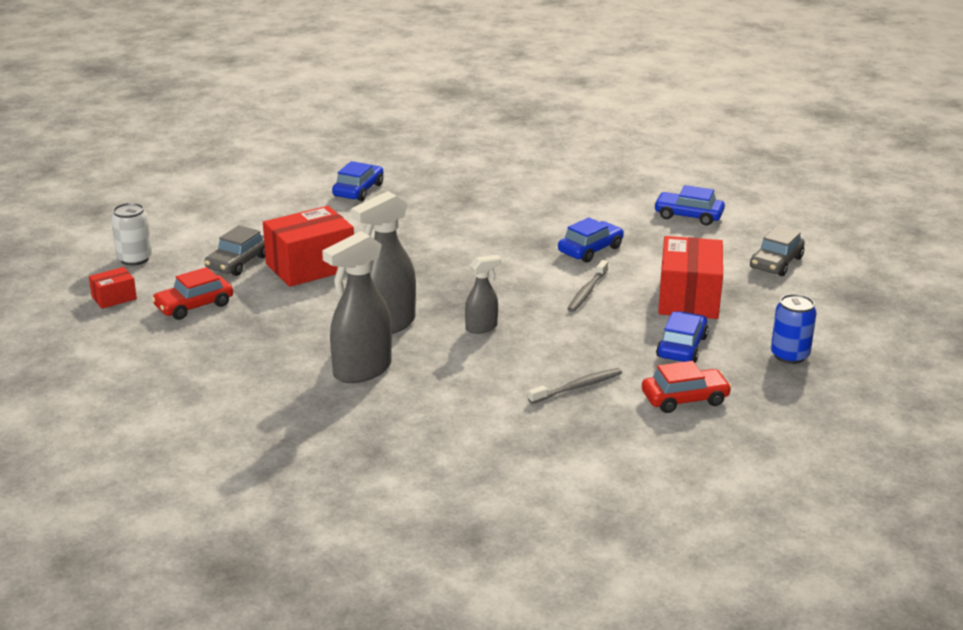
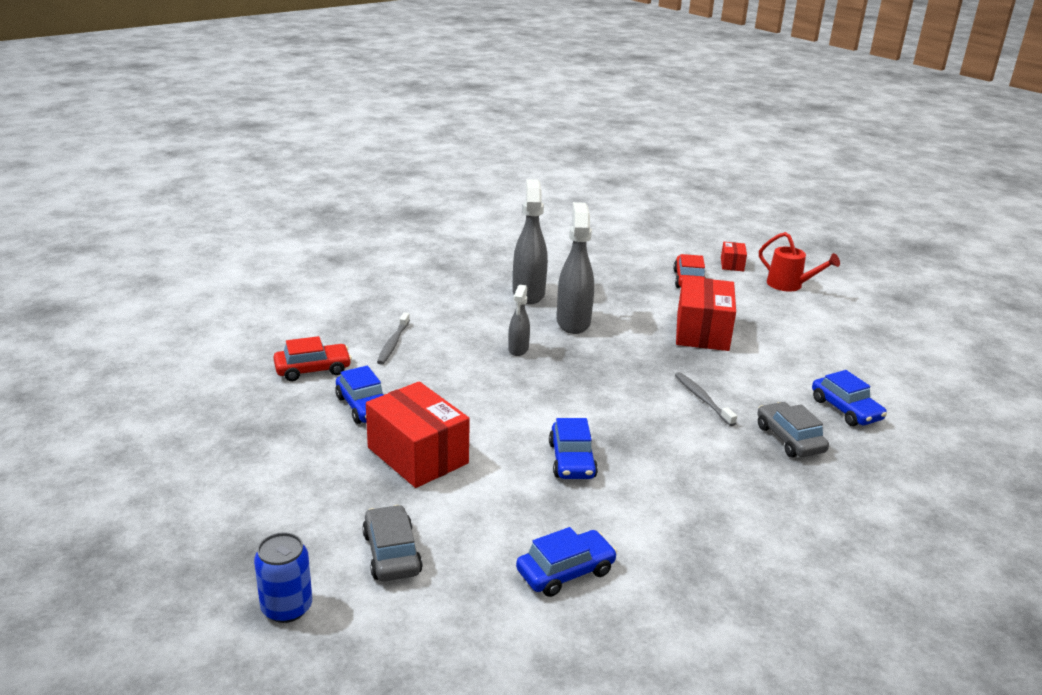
camera: 130 degrees right, 0 degrees up
white can [111,203,152,266] -> red watering can [759,232,840,291]
grey car [205,225,265,276] -> grey car moved to [757,402,829,457]
grey toothbrush [568,260,608,312] -> grey toothbrush moved to [675,372,737,426]
red car [642,361,732,413] -> red car turned 135 degrees counterclockwise [273,336,352,381]
blue can [771,294,817,364] -> blue can moved to [254,532,312,623]

